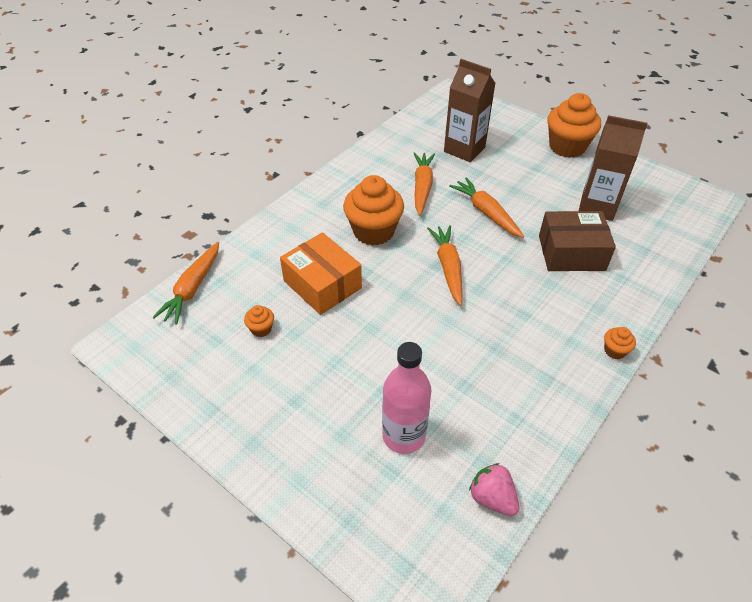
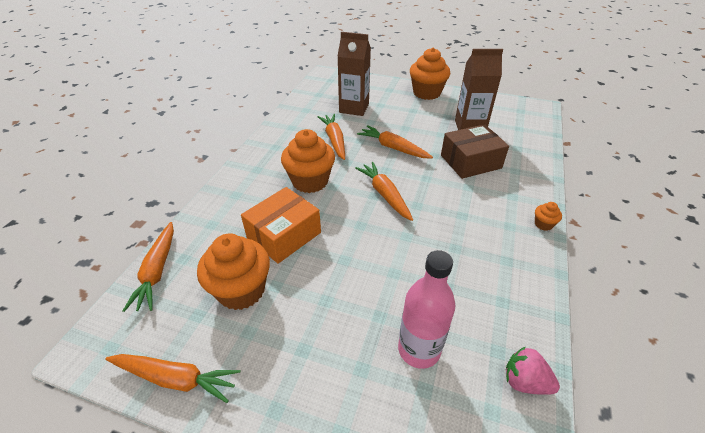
camera: 20 degrees left, 5 degrees down
orange cupcake [244,305,274,337] -> orange cupcake [197,234,270,310], size x2.29
orange box [280,232,362,315] -> orange box turned 75 degrees counterclockwise [241,187,321,264]
none -> orange carrot [105,354,240,403]

